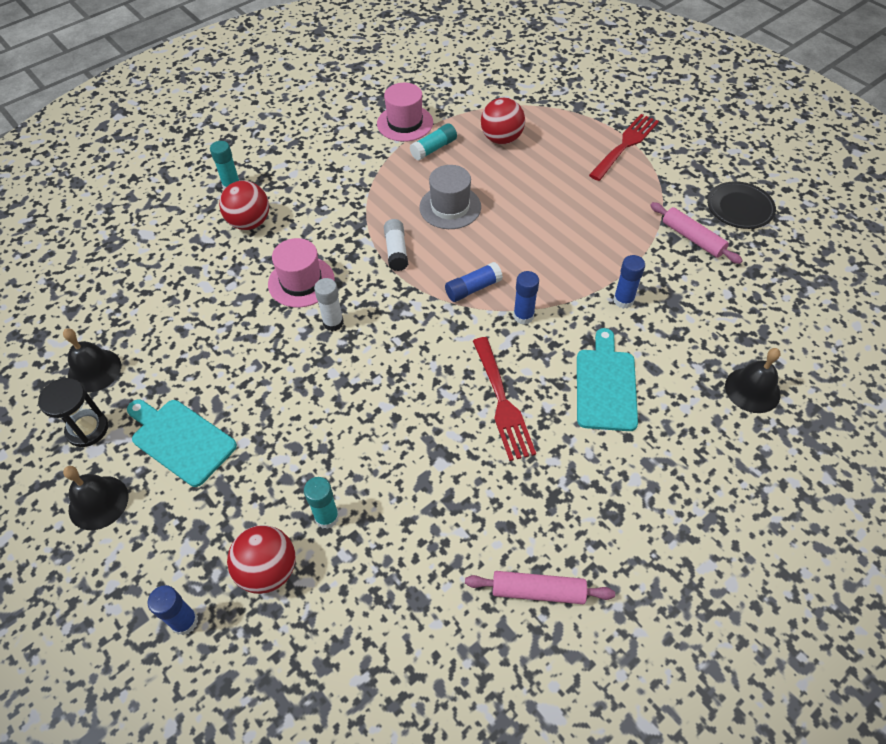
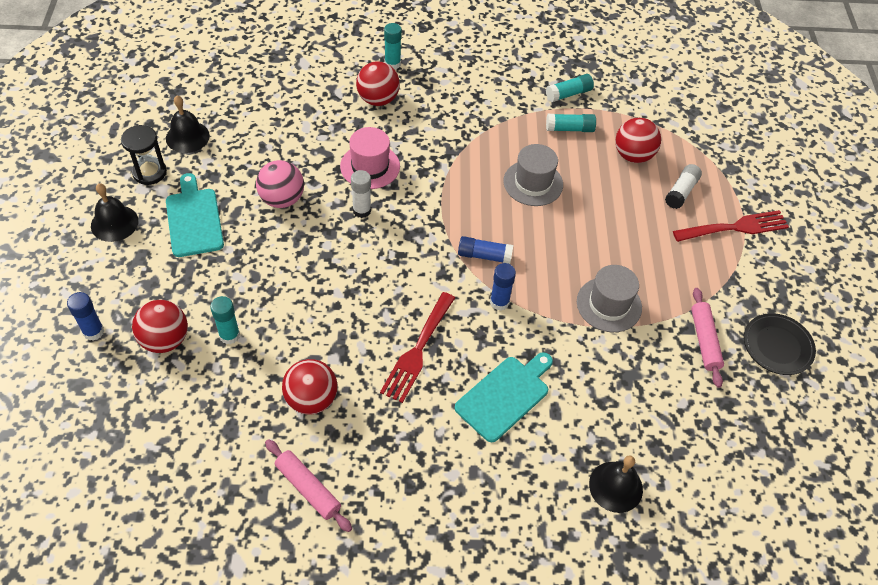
camera: 35 degrees right, 0 degrees up
pink hat [377,83,433,142] -> turquoise glue stick [546,74,594,103]
white glue stick [384,219,408,271] -> white glue stick moved to [665,164,702,209]
blue glue stick [613,255,645,309] -> none
none -> pink ball [256,160,304,208]
none -> red ball [282,359,338,415]
none -> grey hat [577,265,642,332]

